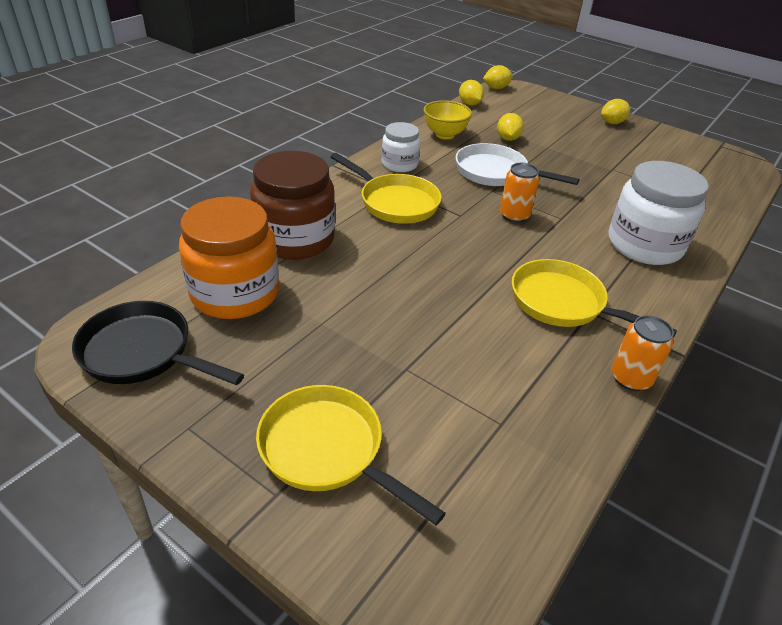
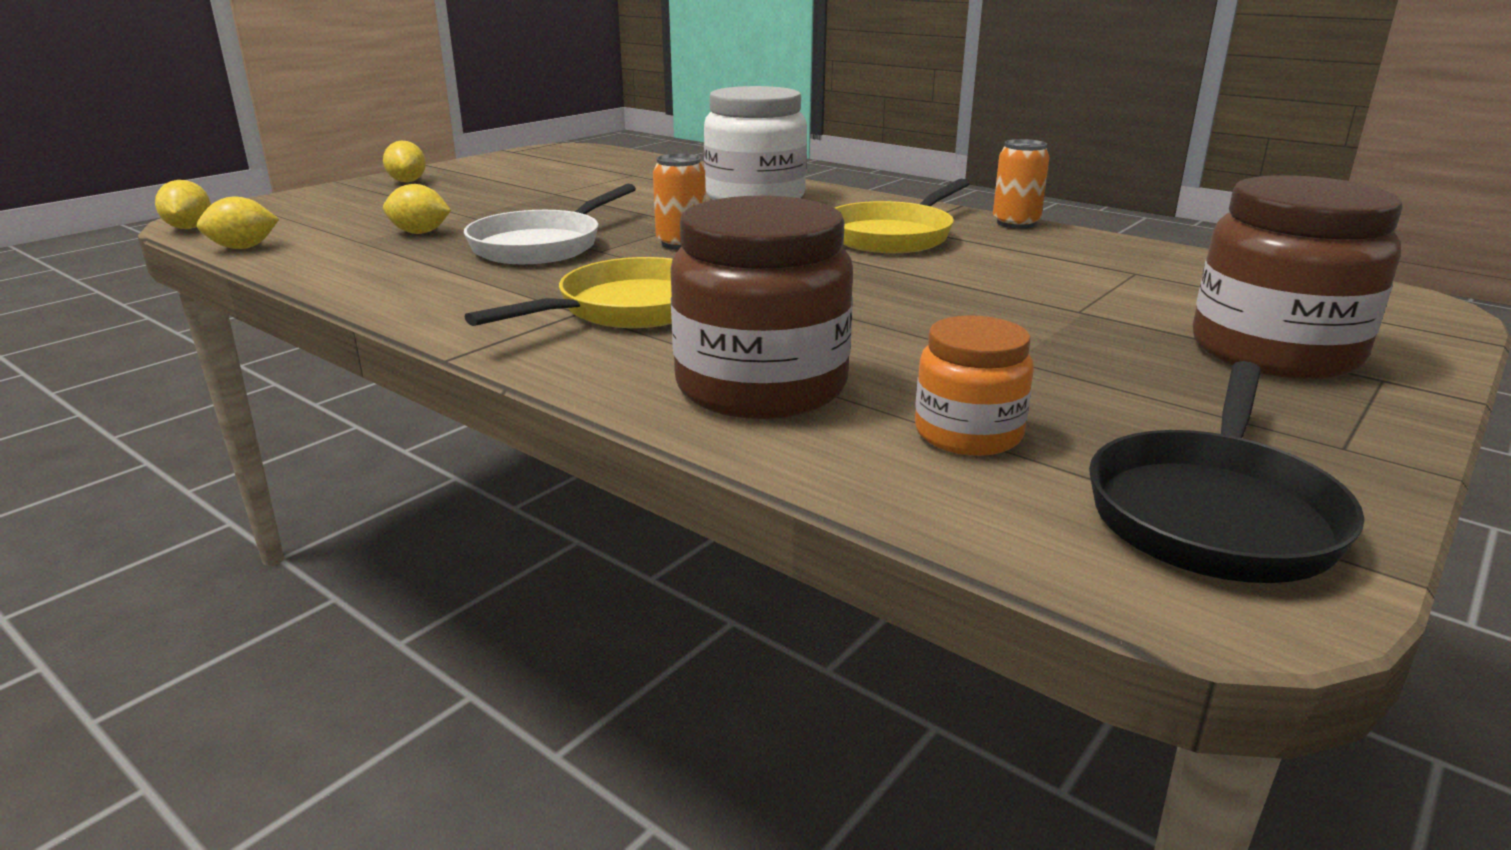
camera: 85 degrees left, 15 degrees down
orange jar [179,197,279,319] -> orange jar [915,315,1034,456], size x0.57
yellow pan [256,385,446,525] -> brown jar [1193,175,1402,379]
white jar [382,122,421,172] -> none
yellow bowl [424,100,472,139] -> none

